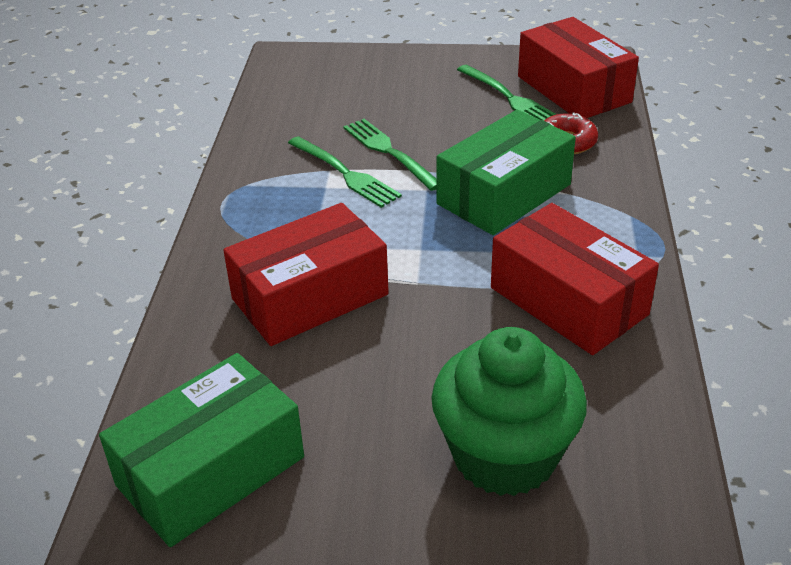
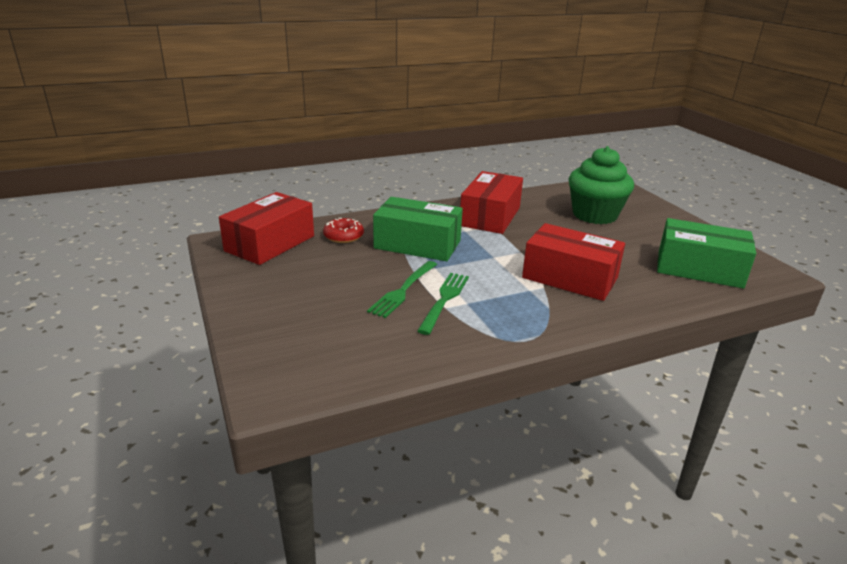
camera: 120 degrees left, 10 degrees down
green fork [457,65,557,121] -> none

